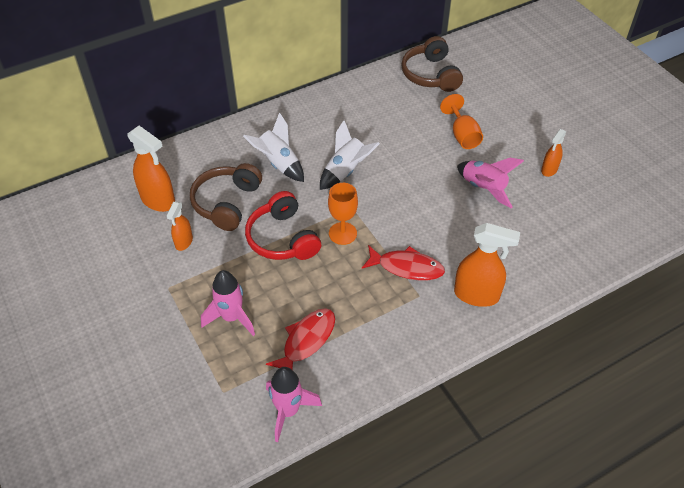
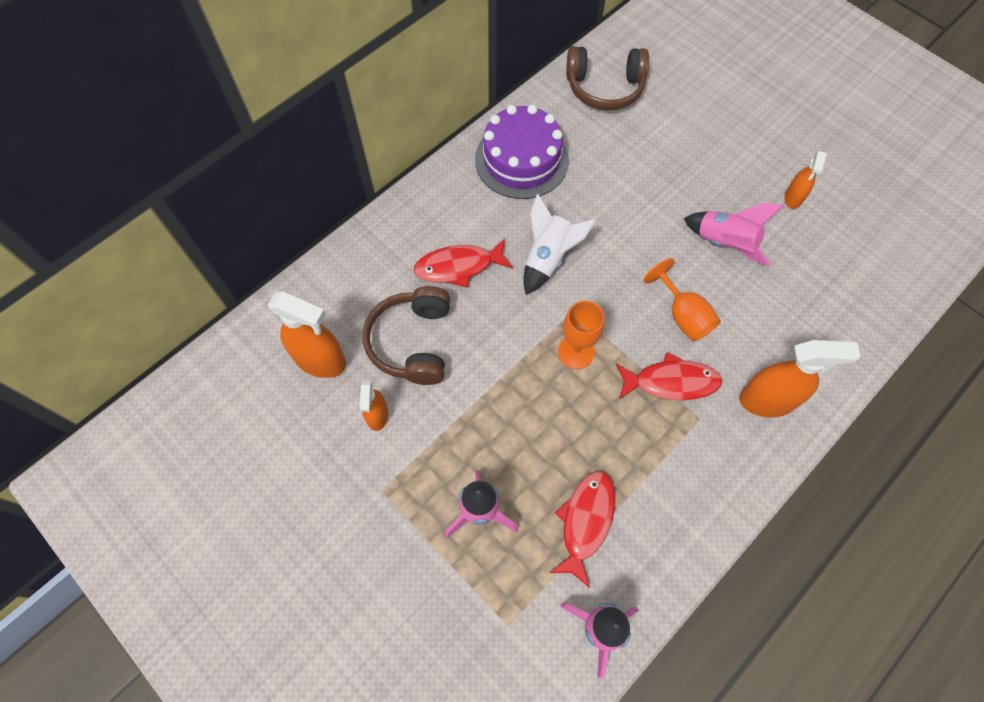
camera: 15 degrees left, 15 degrees up
white rocket [243,112,304,182] -> red fish [414,238,513,288]
red headphones [245,191,321,260] -> none
brown headphones [401,36,463,92] -> brown headphones turned 60 degrees counterclockwise [566,46,649,110]
orange goblet [440,94,483,149] -> orange goblet moved to [644,258,721,342]
none -> purple cake [475,105,569,199]

